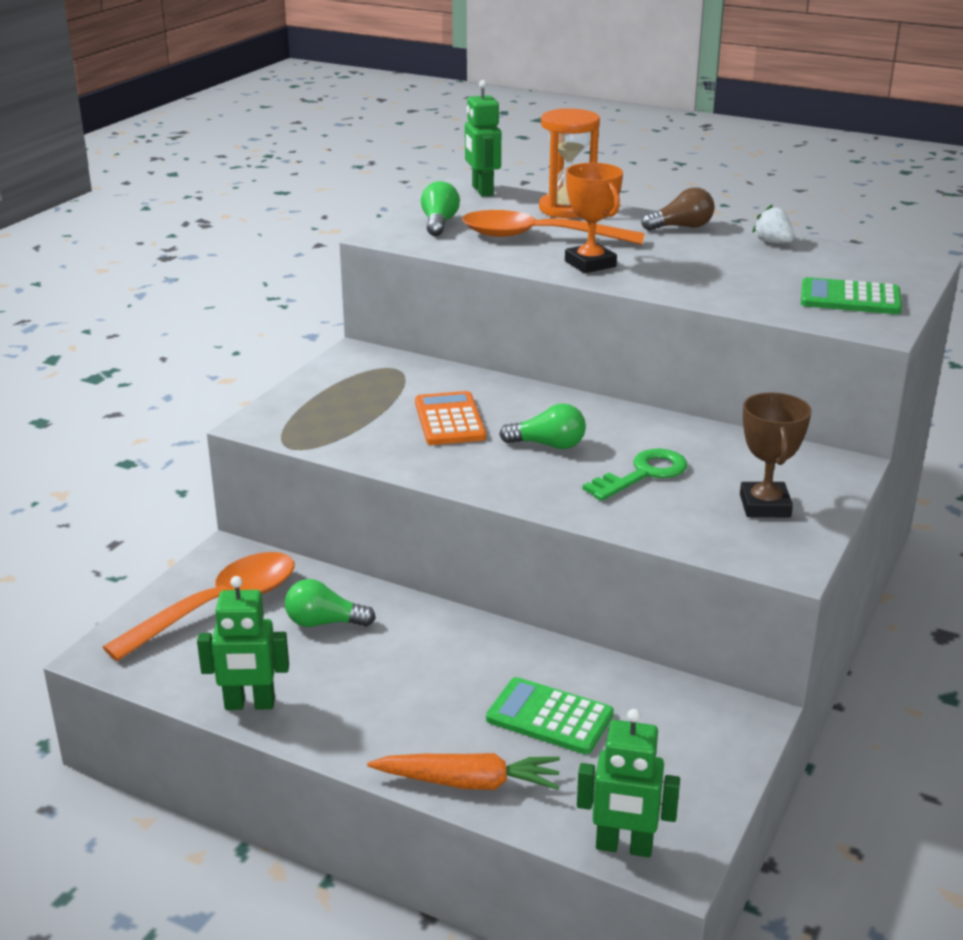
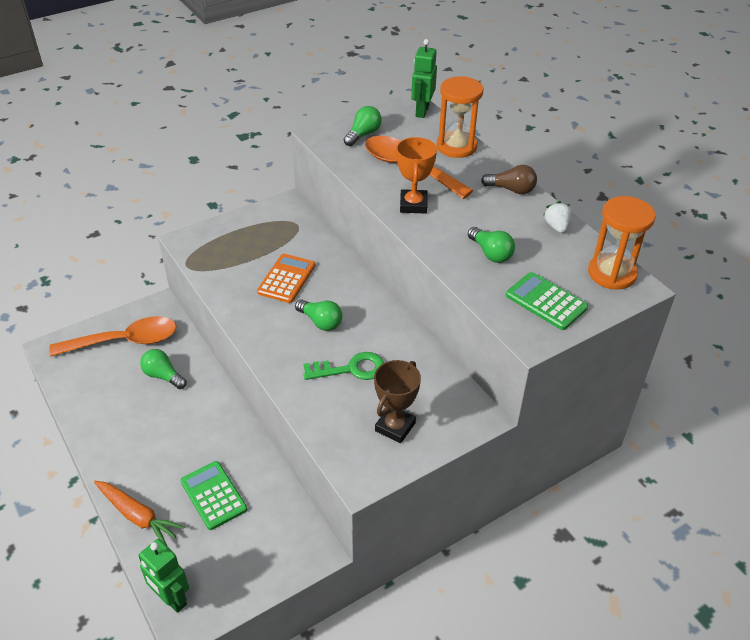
camera: 30 degrees right, 15 degrees up
green robot [197,576,289,710] -> none
none -> green light bulb [468,227,515,263]
none -> orange hourglass [588,196,656,290]

